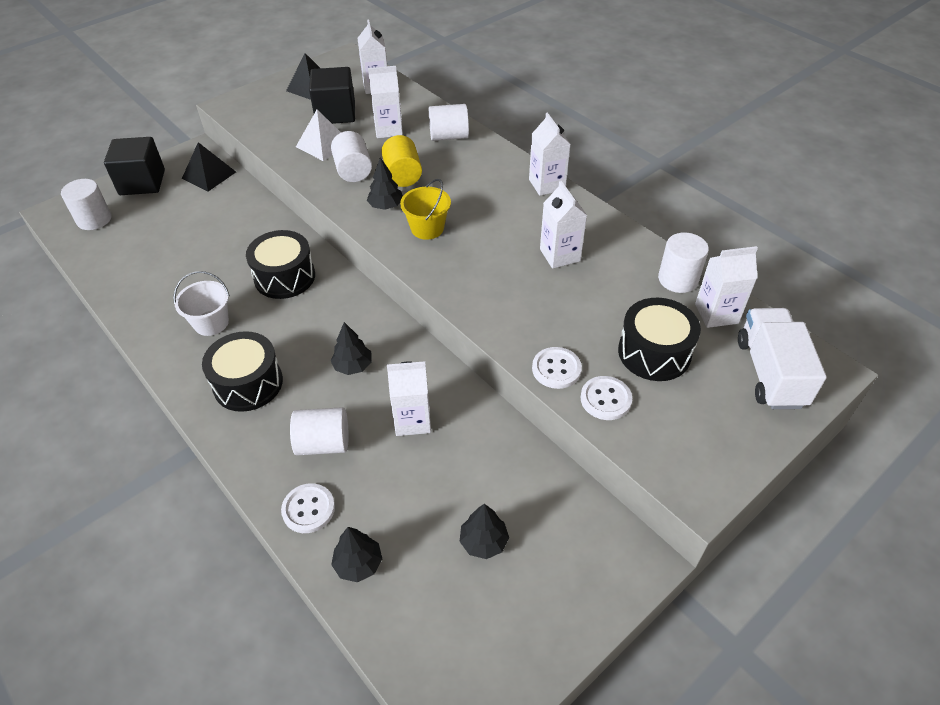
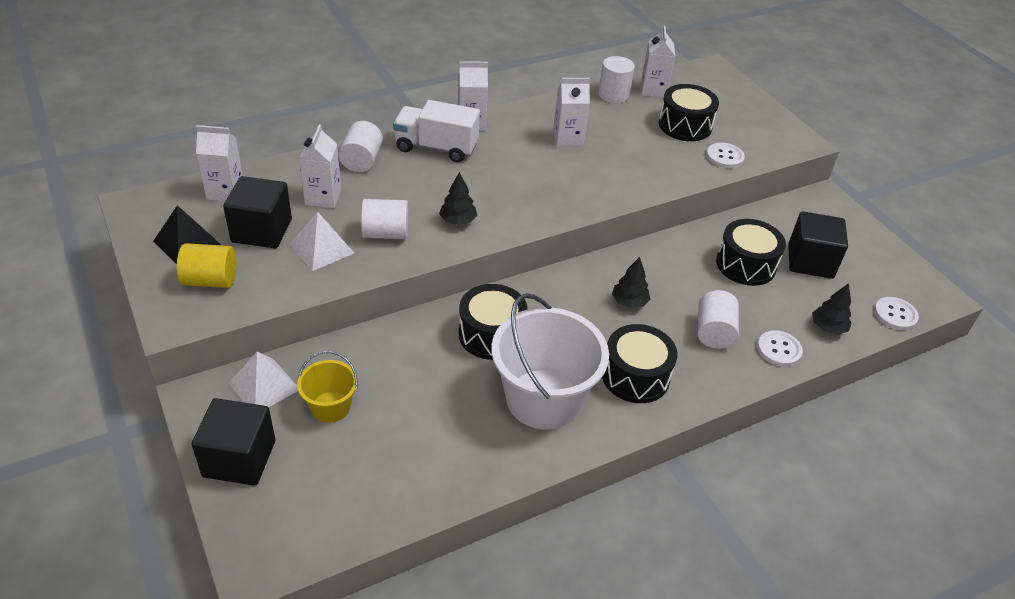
camera: 80 degrees left, 5 degrees down
white cylinder [61,179,111,230] -> none
white bucket [173,271,230,336] -> white bucket [491,293,609,429], size x1.98
black pyramid [182,142,236,191] -> white pyramid [228,352,298,407]
yellow cylinder [381,135,422,187] -> yellow cylinder moved to [177,243,237,288]
white carton [387,361,431,436] -> none
yellow bucket [400,179,451,240] -> yellow bucket moved to [297,351,358,423]
black tree [459,504,509,559] -> black cube [788,211,848,279]
white button [532,347,582,389] -> white button moved to [874,297,919,330]
white truck [738,308,827,409] -> white truck moved to [393,100,480,162]
none -> black drum [716,219,786,286]

